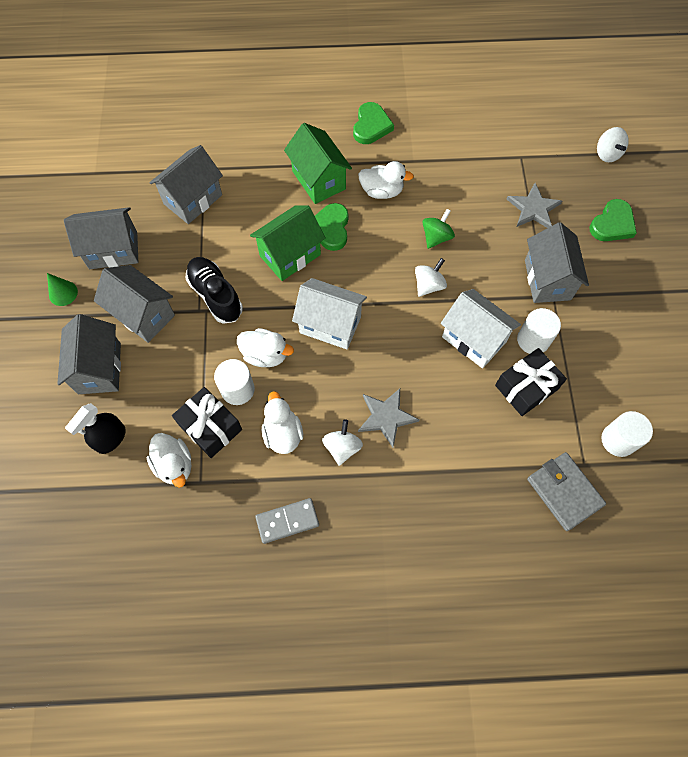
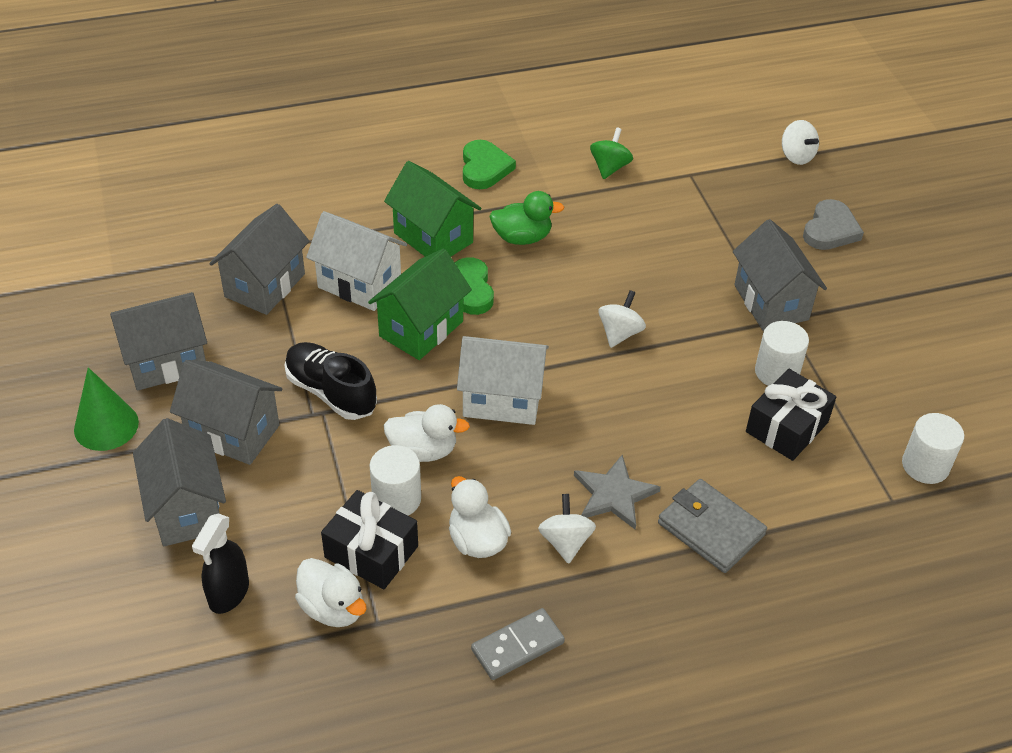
camera: 15 degrees left, 20 degrees down
green cone [47,273,78,306] -> green cone [74,367,139,451], size x1.50
white duck [358,161,414,199] -> green duck [489,191,564,245]
green spinning top [422,209,455,249] -> green spinning top moved to [590,127,633,179]
white house [441,289,521,369] -> white house moved to [306,211,407,311]
grey star [507,183,562,228] -> none
grey wallet [527,452,606,531] -> grey wallet moved to [658,479,767,573]
green heart [590,199,637,241] -> grey heart [803,199,864,250]

